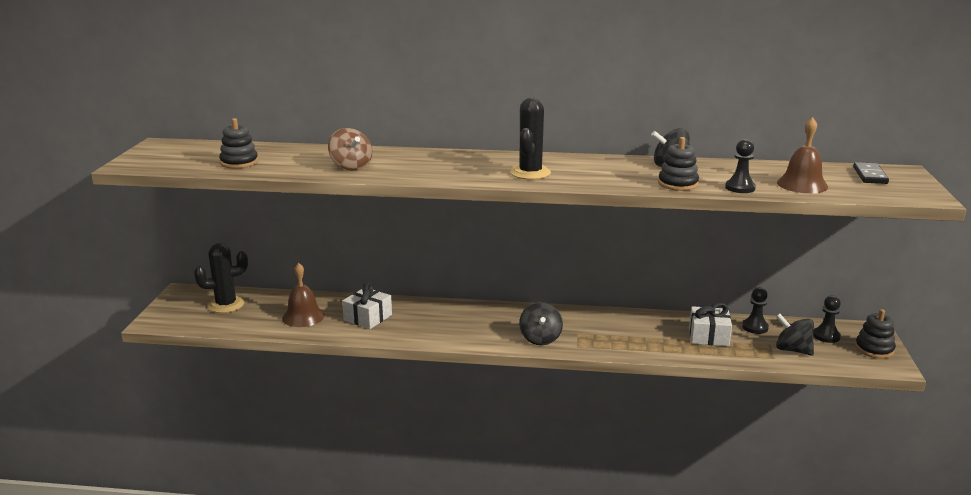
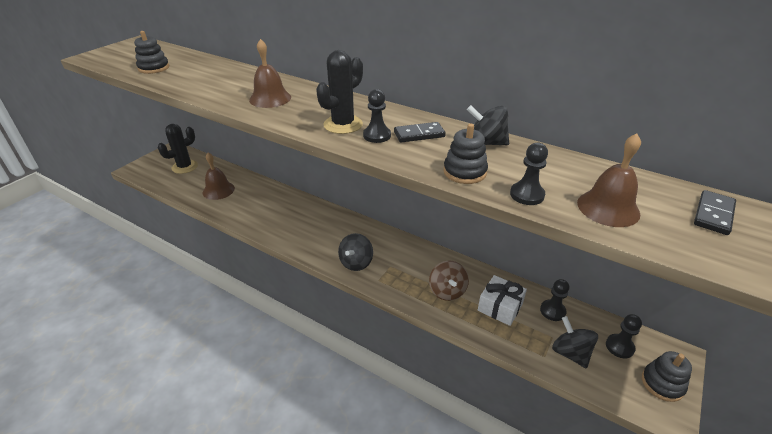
camera: 25 degrees right, 15 degrees up
black cactus [194,243,248,313] -> black cactus turned 45 degrees counterclockwise [158,124,198,174]
brown spinning top [328,128,372,171] -> brown spinning top moved to [429,261,469,301]
white gift [342,282,392,329] -> none
none -> brown bell [249,39,291,108]
none -> black pawn [363,89,391,143]
none -> black domino [394,122,446,143]

